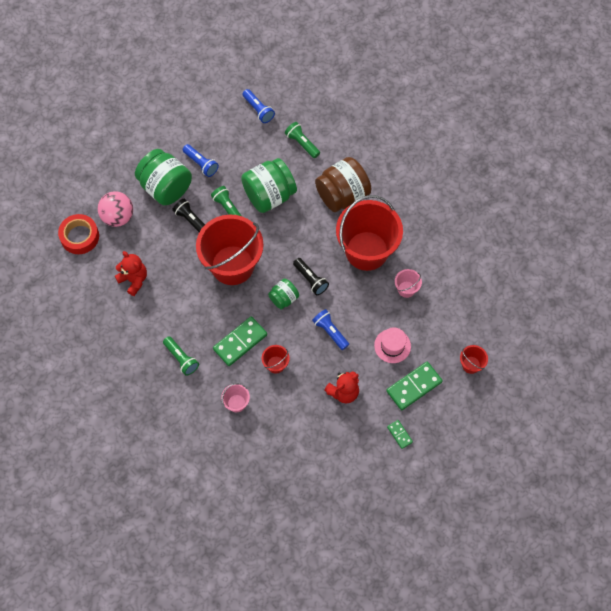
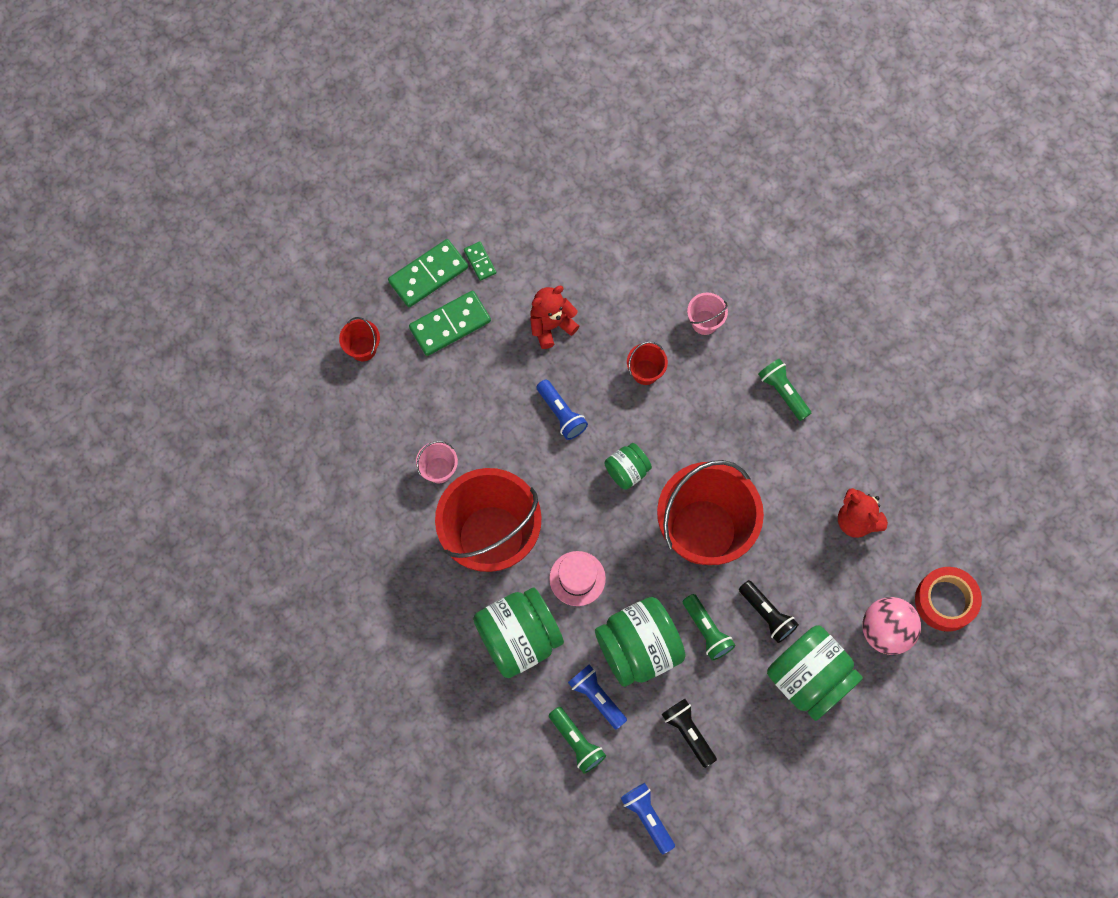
camera: 175 degrees left, 5 degrees up
blue flashlight [183,144,219,177] -> blue flashlight moved to [568,664,627,730]
green domino [213,316,267,366] -> green domino moved to [388,239,468,307]
black flashlight [293,258,329,295] -> black flashlight moved to [662,699,717,768]
brown jar [315,157,372,212] -> green jar [473,588,564,678]
pink hat [374,327,411,363] -> pink hat moved to [549,551,606,606]

